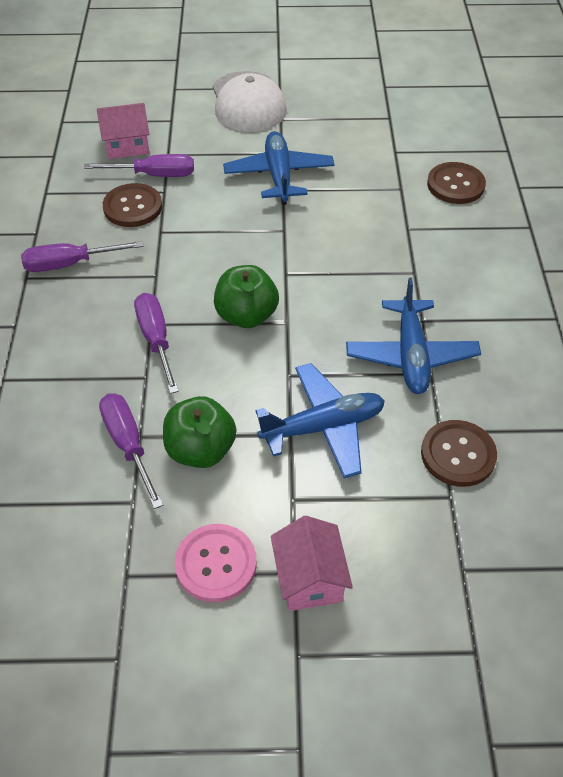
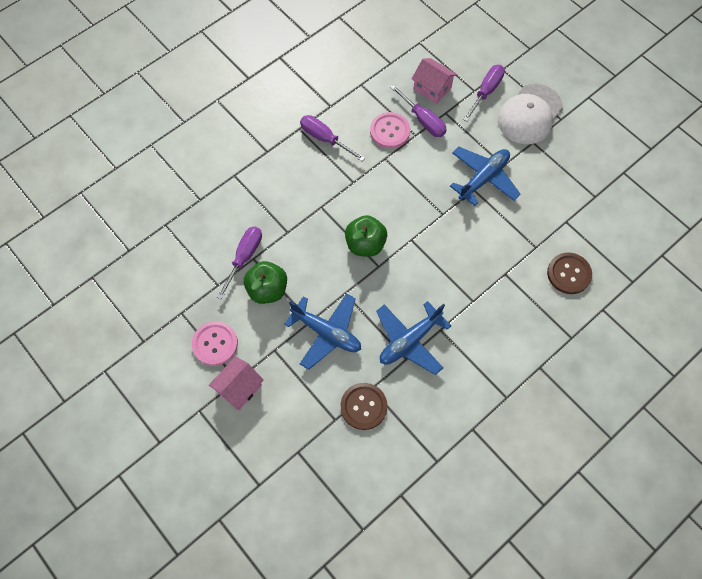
camera: 50 degrees right, 15 degrees up
brown button [103,183,162,227] -> pink button [370,112,410,148]
purple screwdriver [134,293,179,394] -> purple screwdriver moved to [463,65,505,121]

